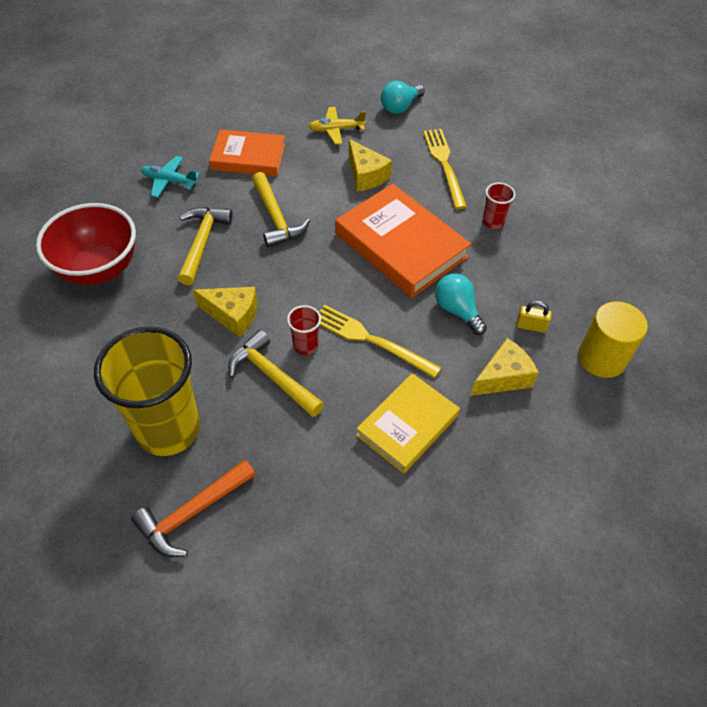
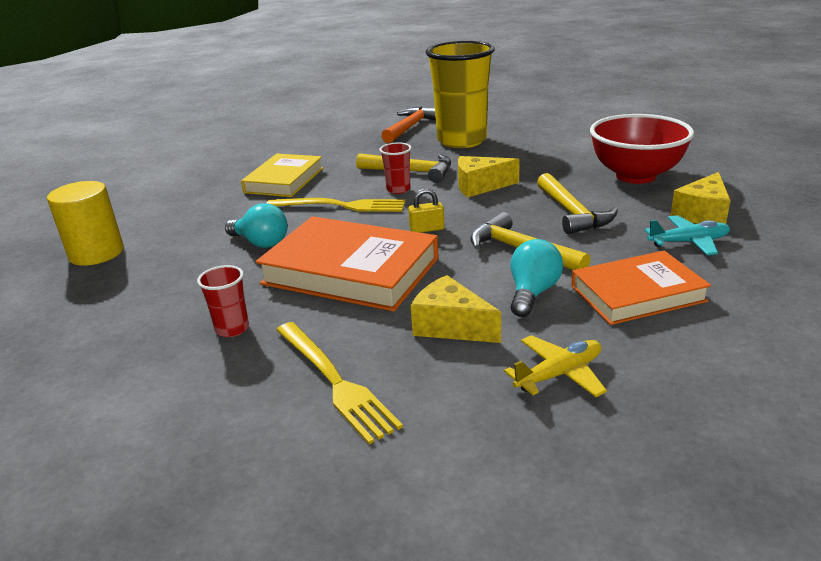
camera: 160 degrees right, 25 degrees down
turquoise light bulb [381,81,425,114] -> turquoise light bulb moved to [510,239,563,317]
yellow cheese [470,338,539,396] -> yellow cheese moved to [670,172,731,224]
yellow padlock [516,301,552,333] -> yellow padlock moved to [408,188,444,233]

